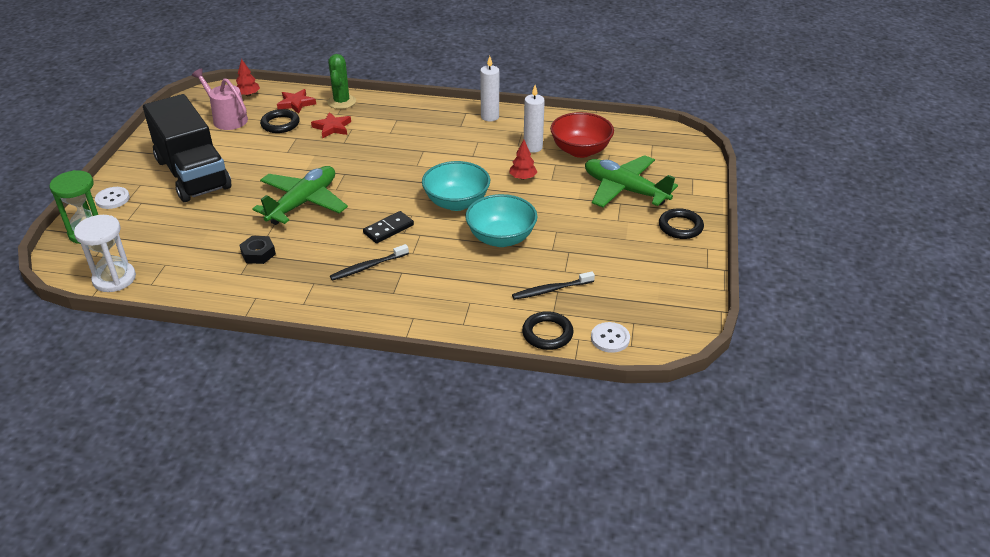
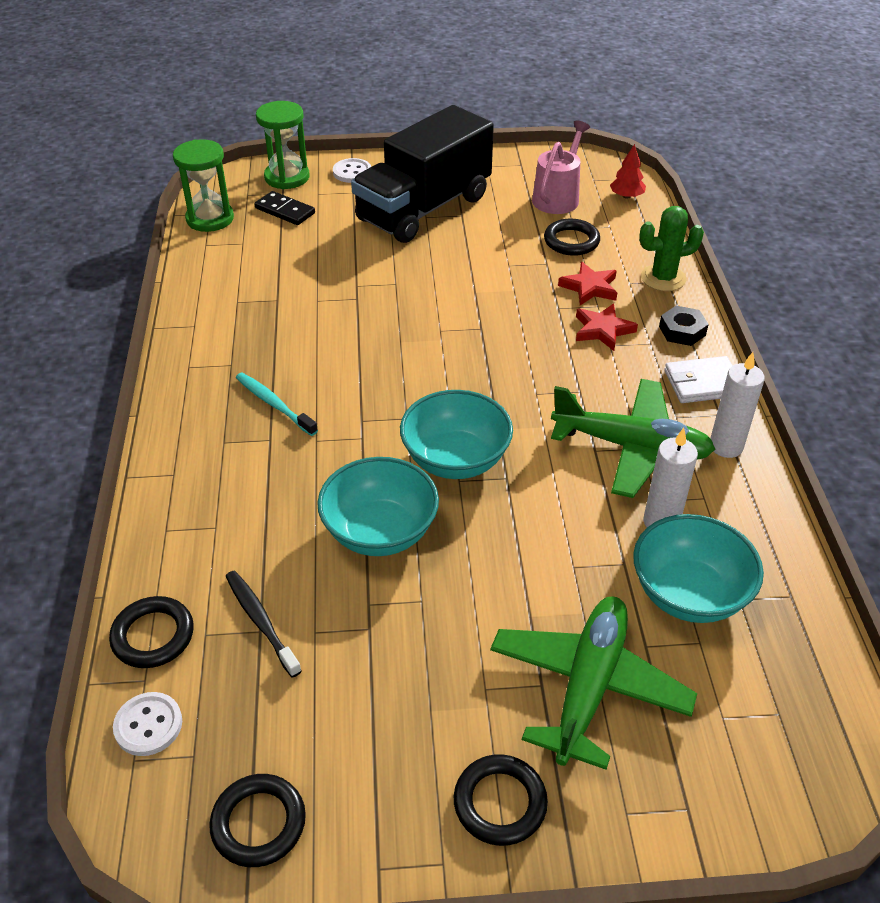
camera: 75 degrees right, 5 degrees up
white hourglass [74,215,136,292] -> green hourglass [173,139,234,232]
black nut [240,236,276,264] -> black nut moved to [659,306,709,346]
green plane [252,166,348,225] -> green plane moved to [551,379,715,498]
red star [277,89,316,114] -> red star moved to [576,304,638,351]
black toothbrush [330,244,409,281] -> turquoise toothbrush [236,373,318,436]
black domino [363,211,414,243] -> black domino moved to [255,191,315,225]
red tree [509,140,537,180] -> none
red bowl [550,112,614,158] -> turquoise bowl [633,514,764,623]
none -> black ring [209,774,306,867]
none -> white wallet [664,356,733,403]

